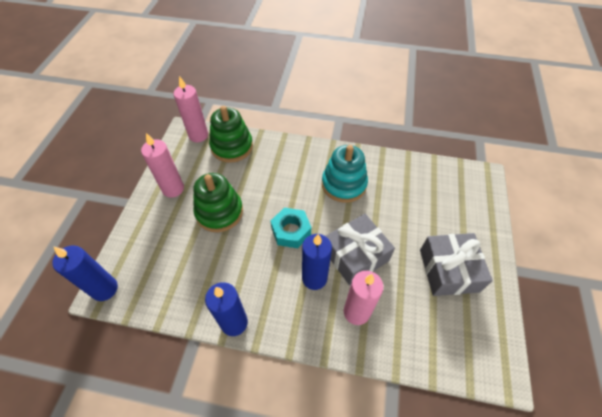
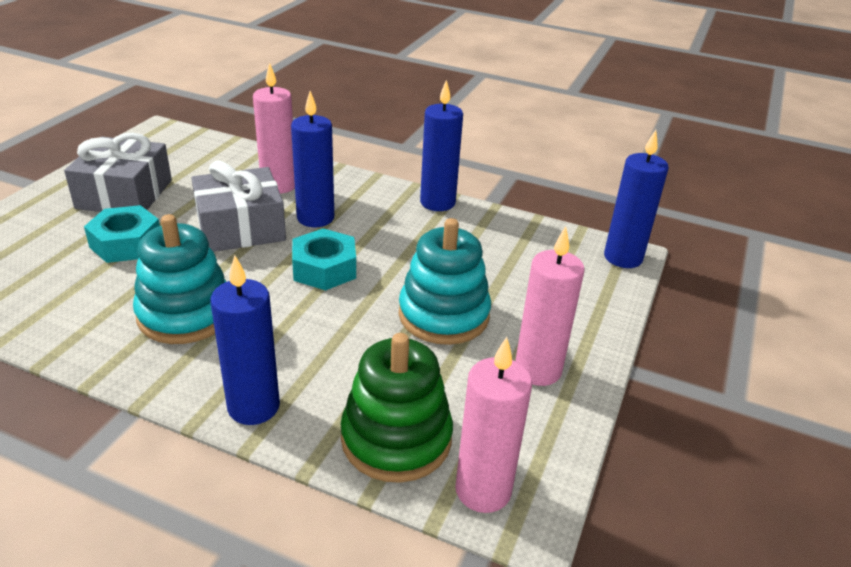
camera: 170 degrees left, 20 degrees down
green stacking toy [193,173,243,232] -> turquoise stacking toy [399,218,491,345]
none -> turquoise nut [84,205,160,263]
none -> blue candle [210,255,280,425]

